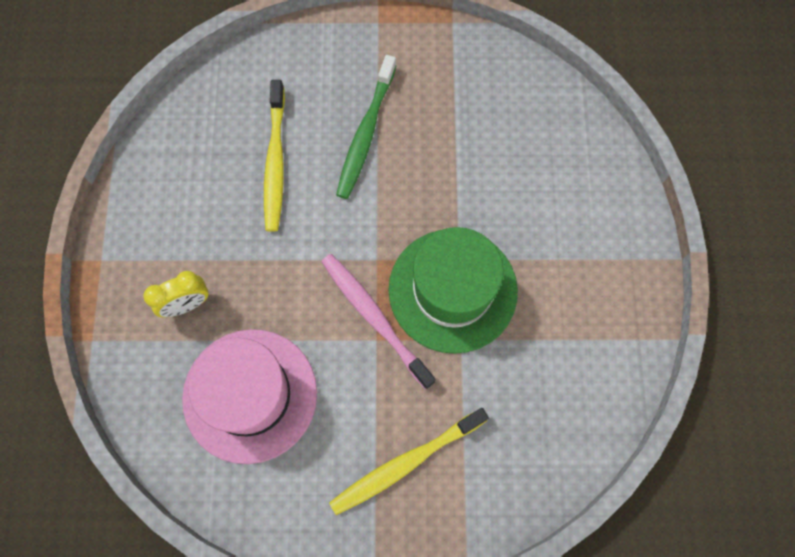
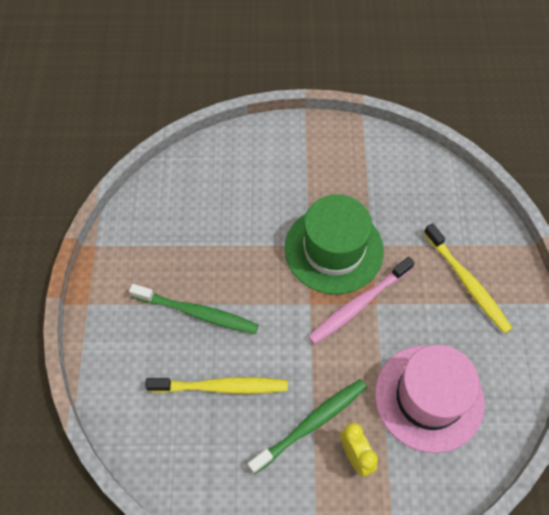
camera: 90 degrees left, 10 degrees down
none -> green toothbrush [248,379,367,474]

